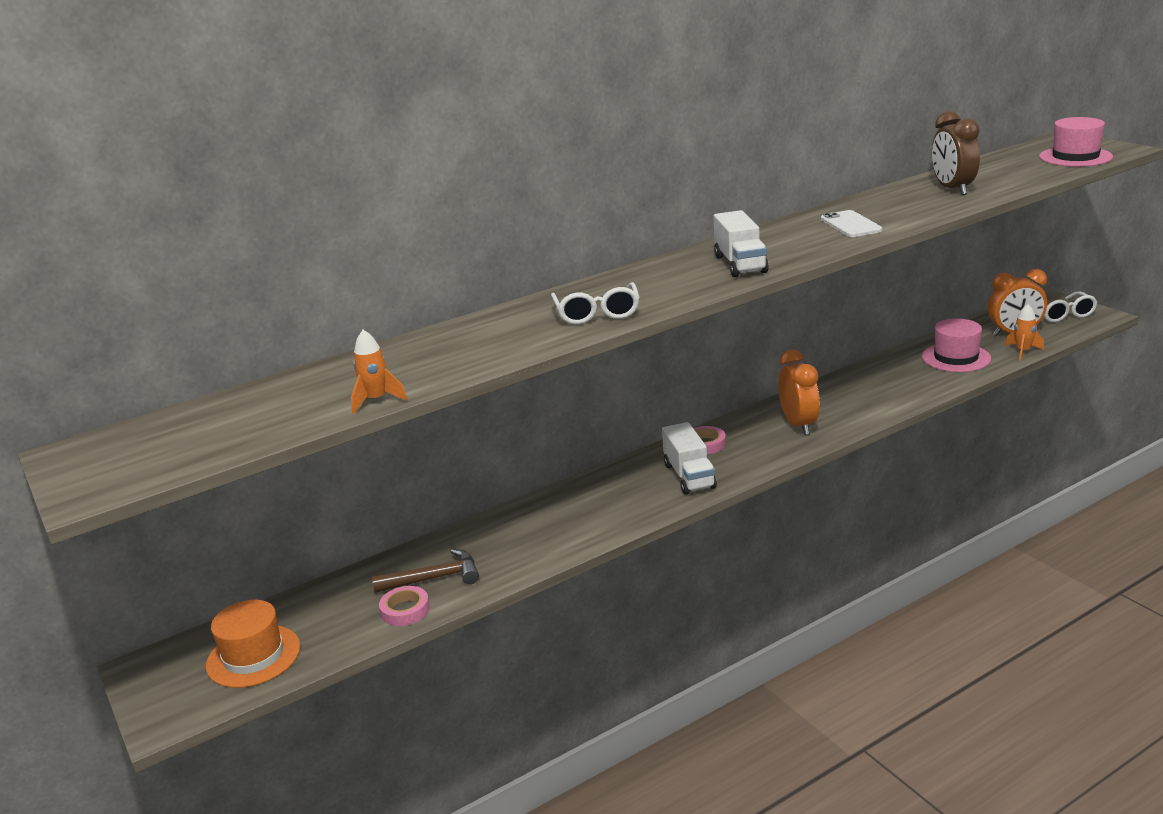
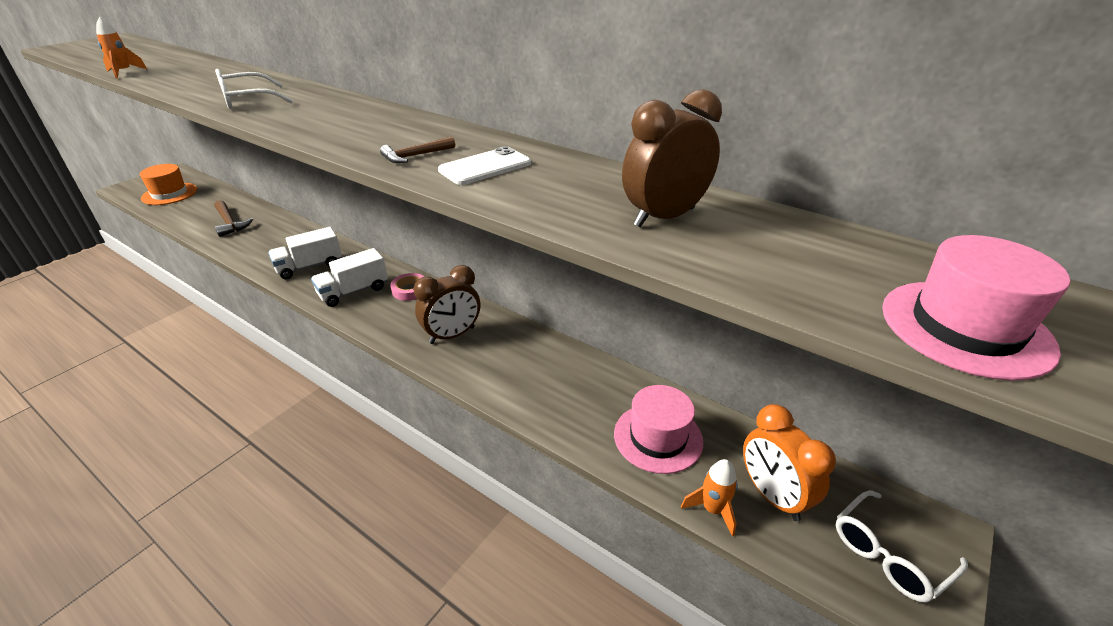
camera: 65 degrees right, 10 degrees up
pink tape [379,586,430,626] -> none
white truck [713,210,769,277] -> white truck moved to [268,227,342,279]
orange clock [778,349,820,435] -> brown clock [414,265,480,344]
none -> brown hammer [380,136,455,163]

